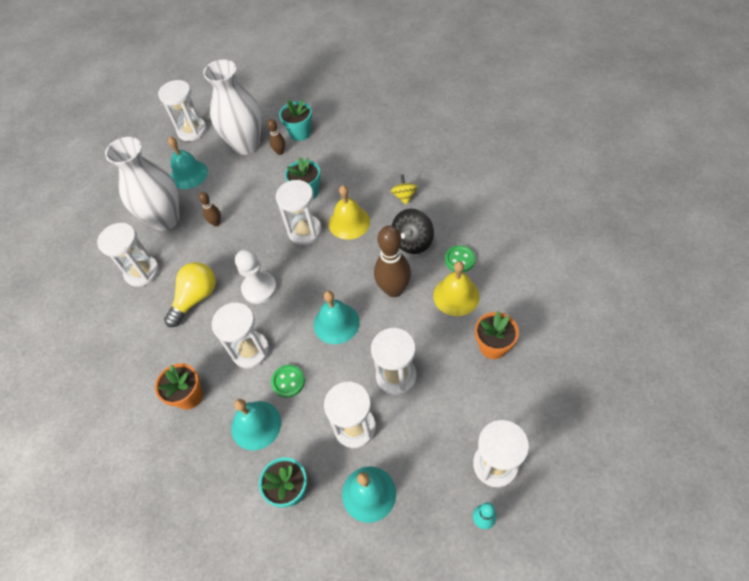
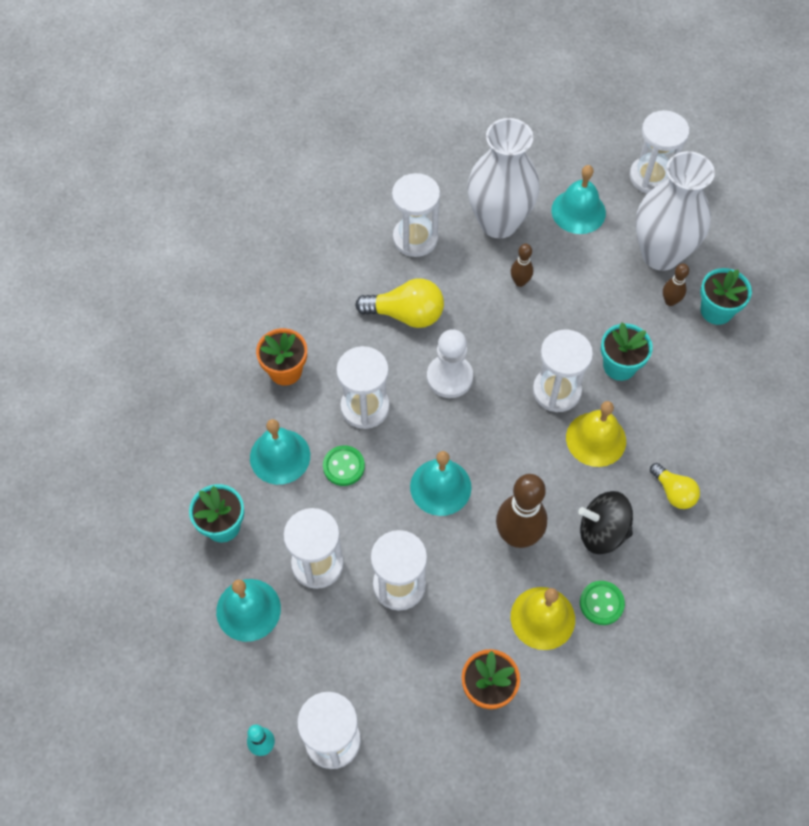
camera: 60 degrees right, 5 degrees up
yellow spinning top [391,174,417,205] -> yellow light bulb [650,463,700,509]

